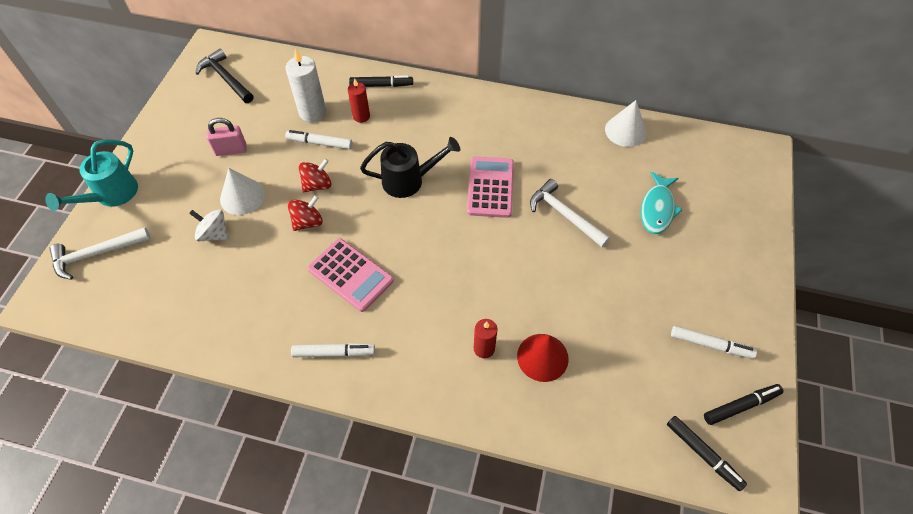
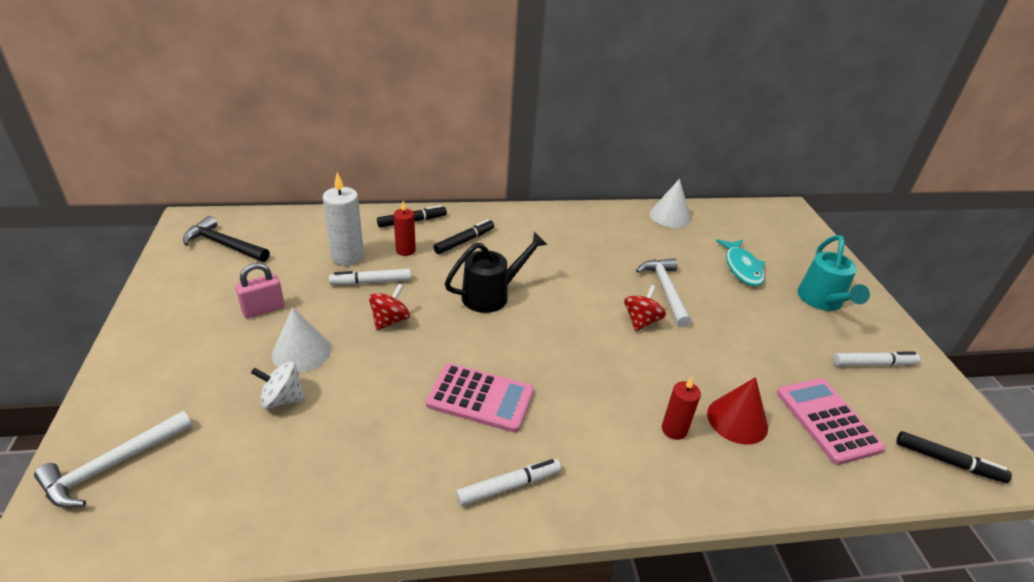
camera: 25 degrees left, 20 degrees down
turquoise watering can [45,140,138,211] -> turquoise watering can moved to [798,235,870,311]
red spinning top [288,195,323,231] -> red spinning top moved to [624,285,666,332]
pink calculator [467,157,514,218] -> pink calculator moved to [777,378,886,465]
white hammer [530,179,610,247] -> white hammer turned 60 degrees clockwise [636,258,691,327]
black marker [704,384,783,425] -> black marker moved to [433,219,494,254]

